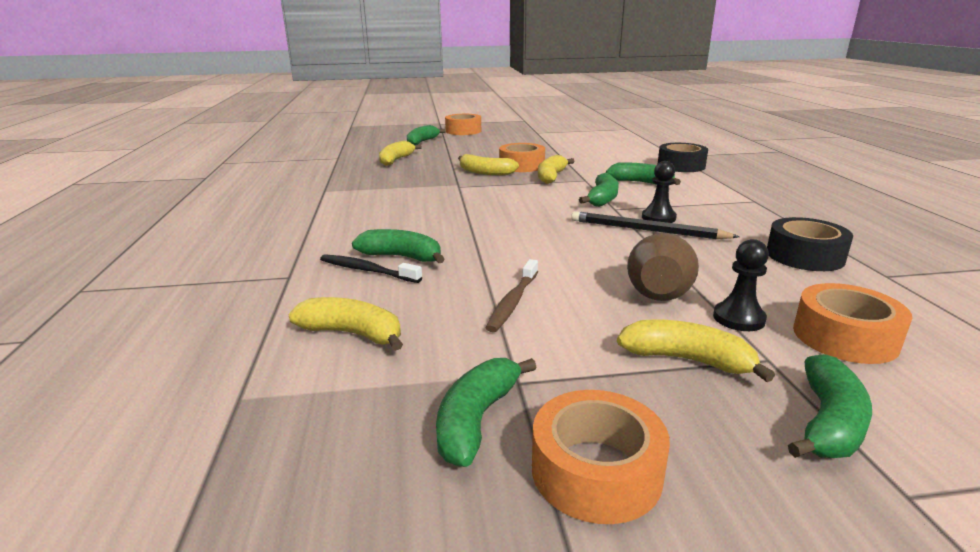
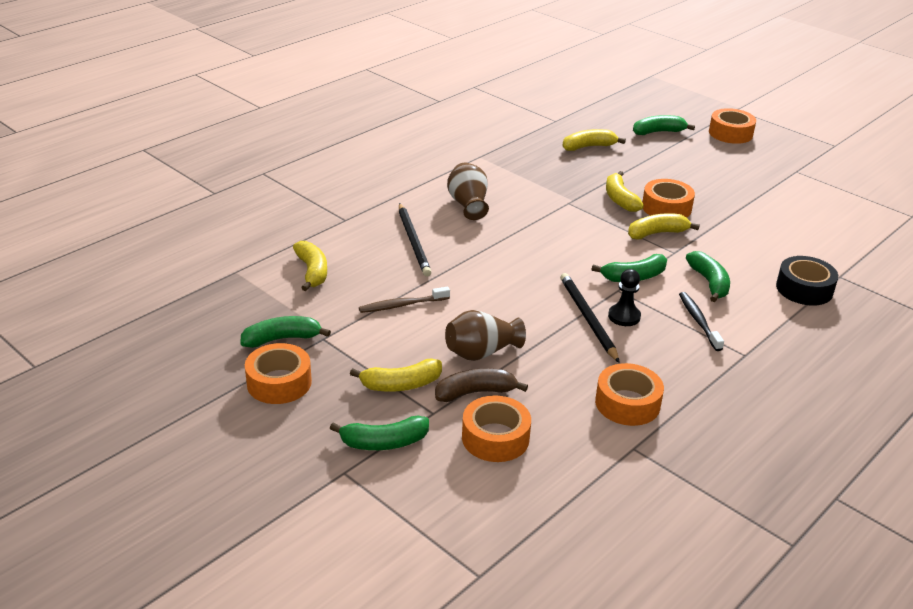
camera: 50 degrees right, 10 degrees up
black toothbrush [320,254,422,283] -> black toothbrush moved to [679,292,724,351]
green banana [352,229,445,263] -> black pencil [399,203,432,276]
yellow banana [617,320,775,382] -> yellow banana turned 90 degrees clockwise [350,358,442,392]
black pawn [713,239,769,331] -> brown banana [435,368,528,402]
black tape [767,217,853,271] -> orange tape [595,363,664,426]
none -> brown vase [447,162,489,220]

